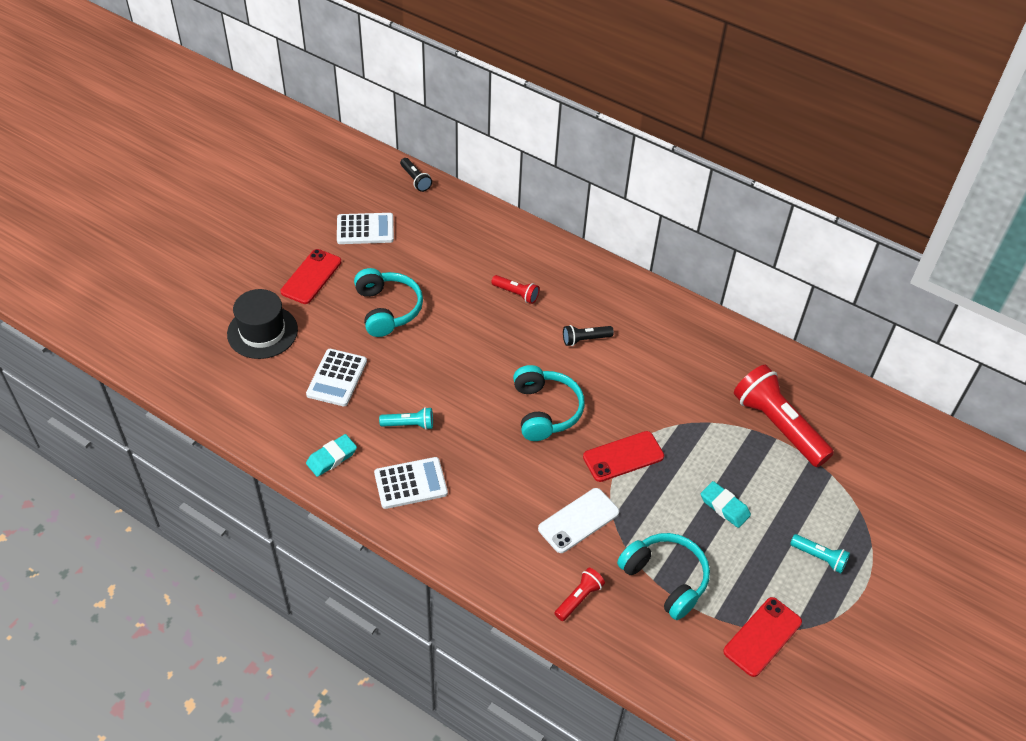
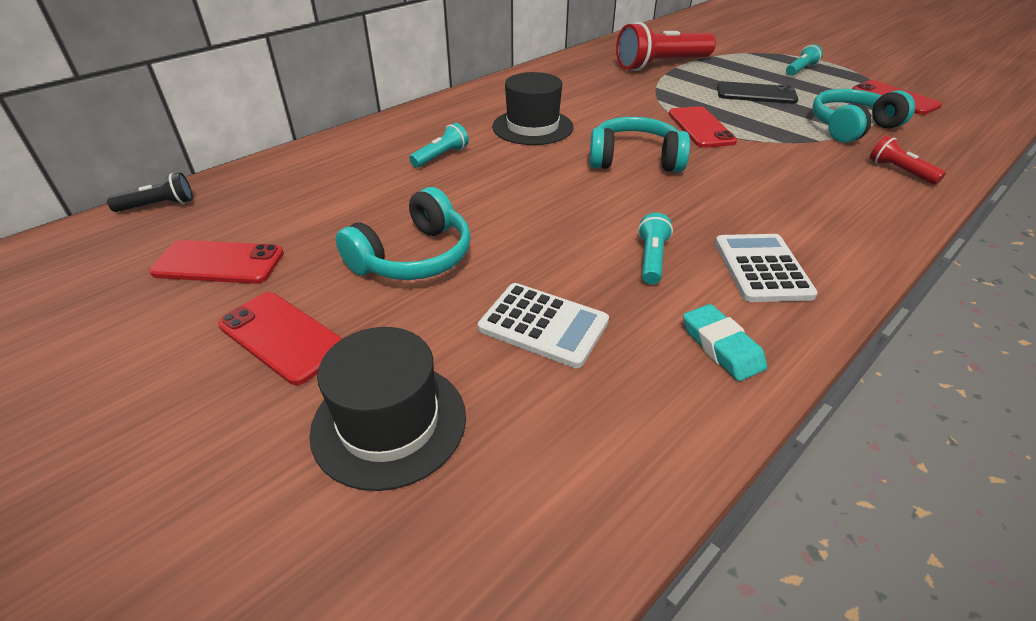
camera: 75 degrees left, 10 degrees down
white calculator [337,213,394,244] -> red phone [149,240,284,284]
turquoise headphones [354,268,423,337] -> turquoise headphones turned 135 degrees clockwise [336,187,471,280]
red flashlight [491,275,539,304] -> turquoise flashlight [409,123,469,168]
white phone [538,488,619,553] -> none
black flashlight [563,325,614,346] -> black hat [492,72,573,145]
turquoise eraser [701,481,751,528] -> black phone [717,81,798,104]

